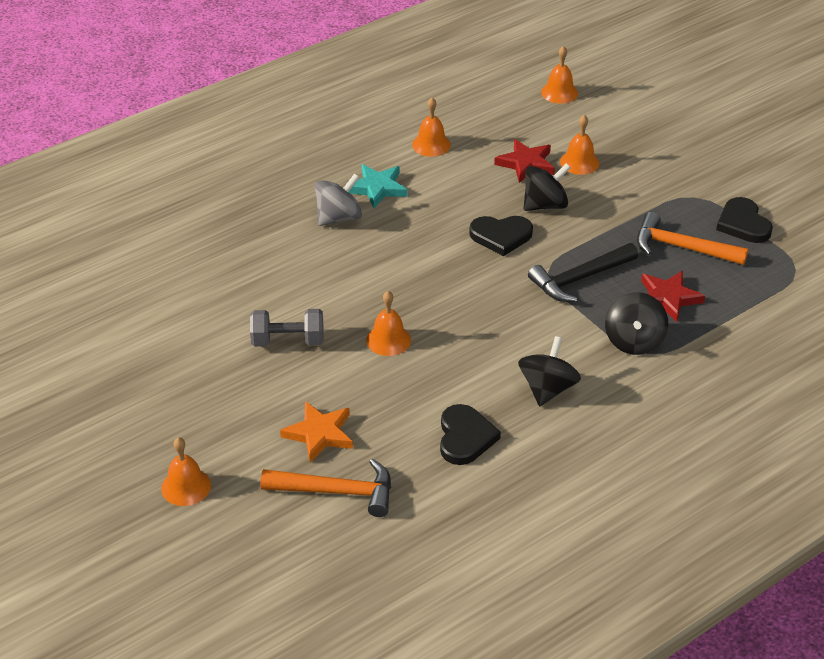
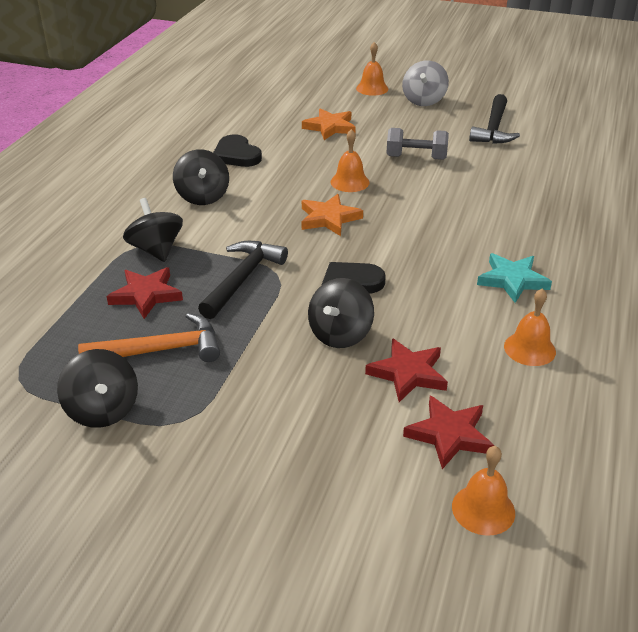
camera: 145 degrees right, 5 degrees down
grey dumbbell [250,309,324,347] -> grey dumbbell turned 45 degrees clockwise [386,128,449,160]
orange hammer [260,459,391,517] -> none
grey spinning top [315,173,362,226] -> grey spinning top moved to [402,61,449,106]
orange bell [560,115,599,175] -> none
black heart [716,197,773,243] -> black spinning top [57,349,138,428]
none -> orange star [302,194,363,236]
none -> red star [403,395,494,469]
none -> black hammer [469,94,520,144]

